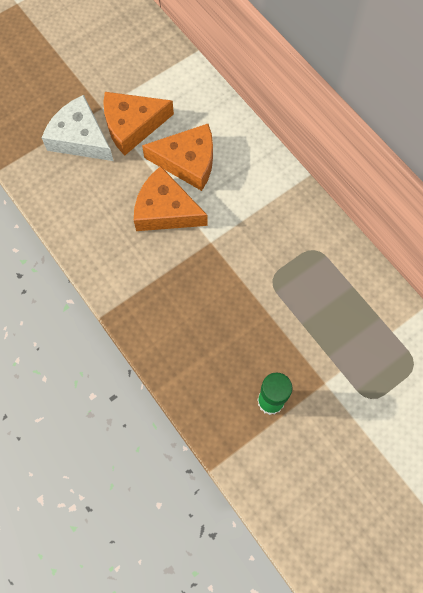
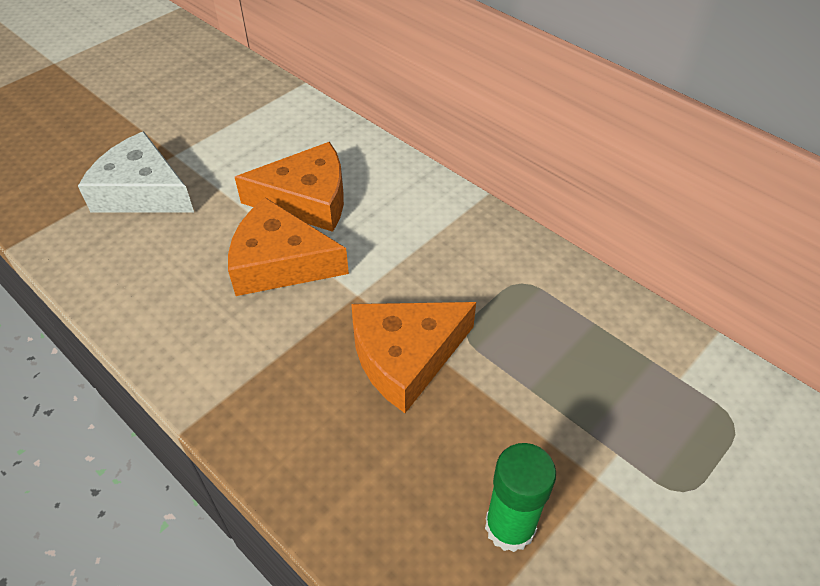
camera: 10 degrees left, 20 degrees down
orange cheese [103,92,174,155] -> orange cheese moved to [351,302,476,413]

